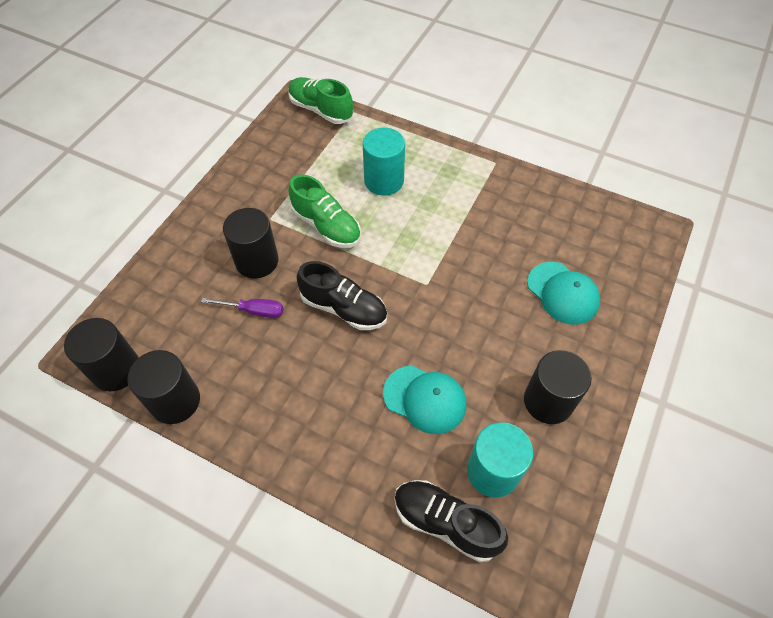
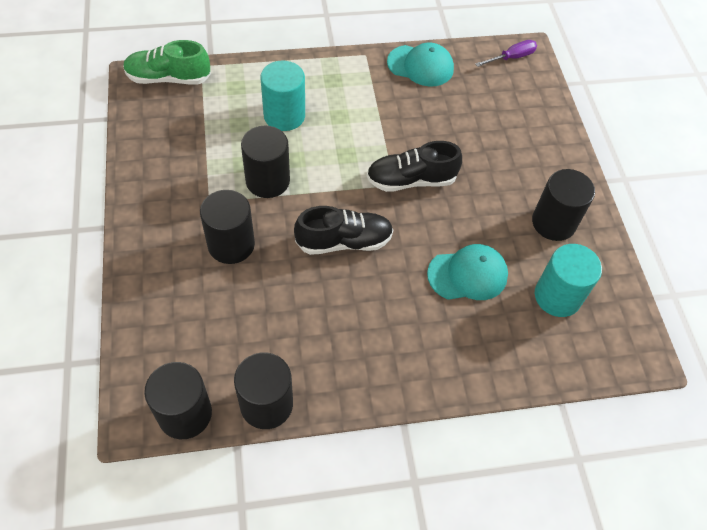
camera: 40 degrees left, 0 degrees up
purple screwdriver [201,298,283,318] -> purple screwdriver moved to [475,40,537,67]
green shoe [289,174,361,248] -> black cylinder [241,126,290,198]
black shoe [395,480,508,562] -> black shoe moved to [366,141,462,192]
turquoise cap [527,262,600,325] -> turquoise cap moved to [387,43,454,87]

